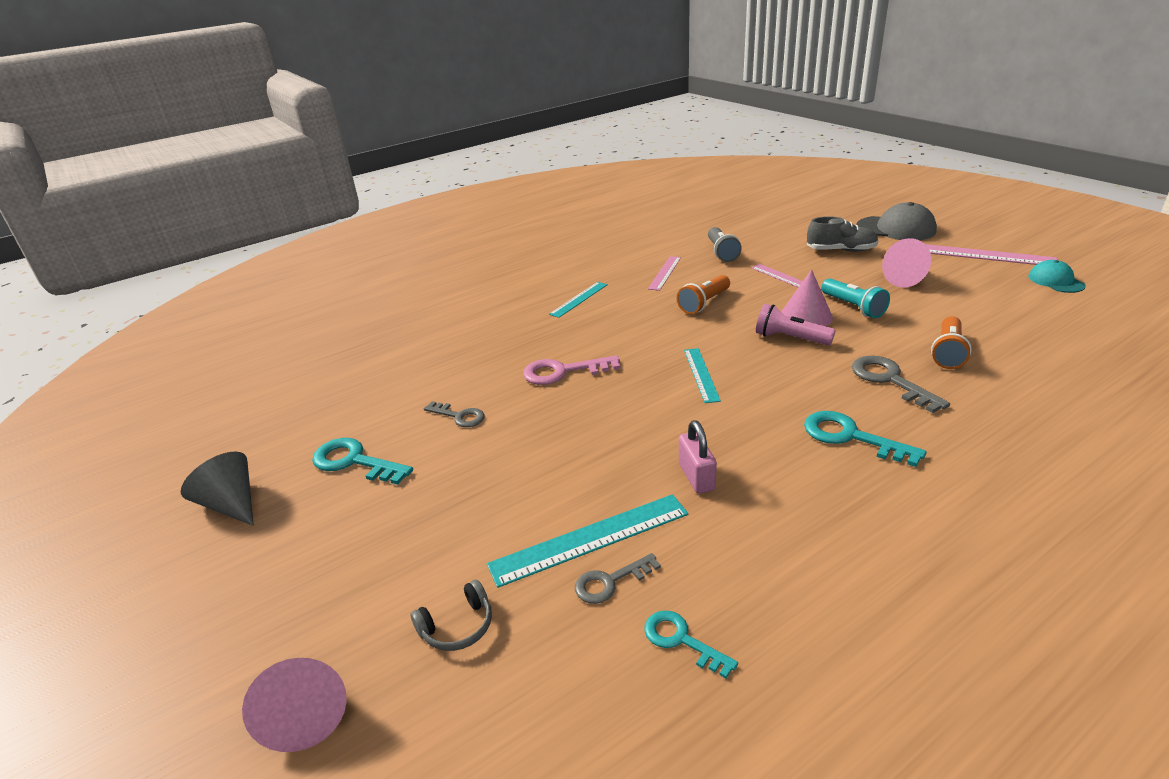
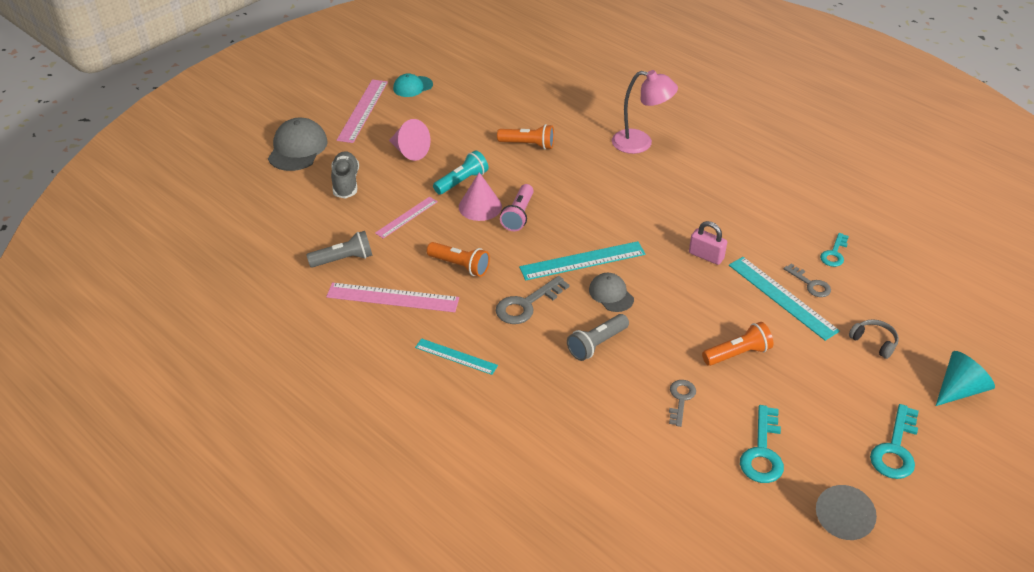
camera: 105 degrees left, 10 degrees up
pink cone [242,658,347,752] -> turquoise cone [936,351,995,406]
pink key [523,355,620,385] -> grey flashlight [567,314,629,361]
pink ruler [648,256,681,291] -> pink ruler [326,283,459,312], size x1.61
pink padlock [679,420,717,494] -> pink padlock turned 60 degrees clockwise [689,221,727,265]
turquoise ruler [684,348,721,403] -> turquoise ruler [519,241,646,280], size x1.61
turquoise key [804,411,927,467] -> turquoise key moved to [870,404,919,479]
grey key [852,355,950,413] -> grey key moved to [496,276,569,324]
none -> grey cap [589,273,634,312]
none -> pink lamp [612,70,678,154]
none -> orange flashlight [702,322,773,366]

